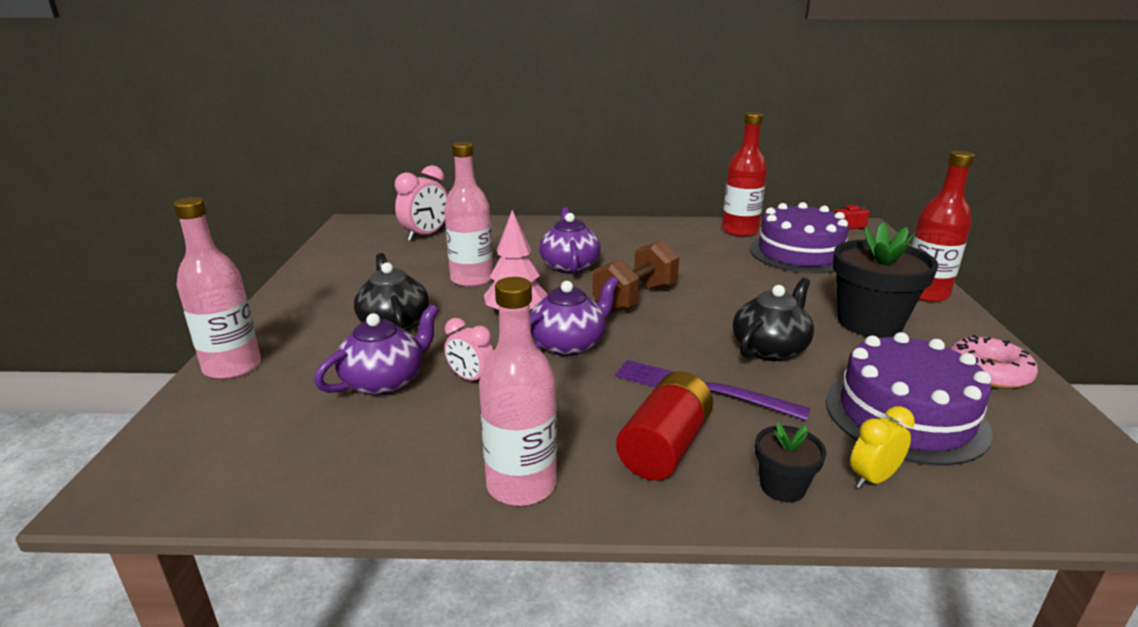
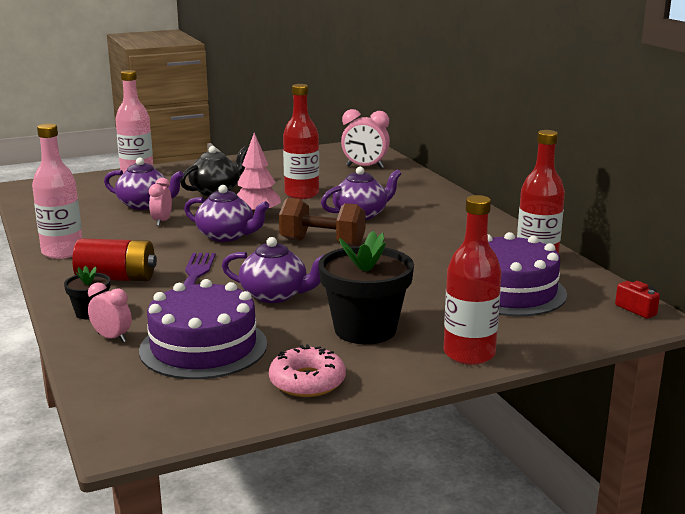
camera: 65 degrees right, 5 degrees down
pink bottle [444,142,493,287] -> red bottle [283,84,319,199]
black teapot [733,278,814,361] -> purple teapot [222,237,324,303]
yellow clock [850,406,915,489] -> pink clock [88,282,132,342]

